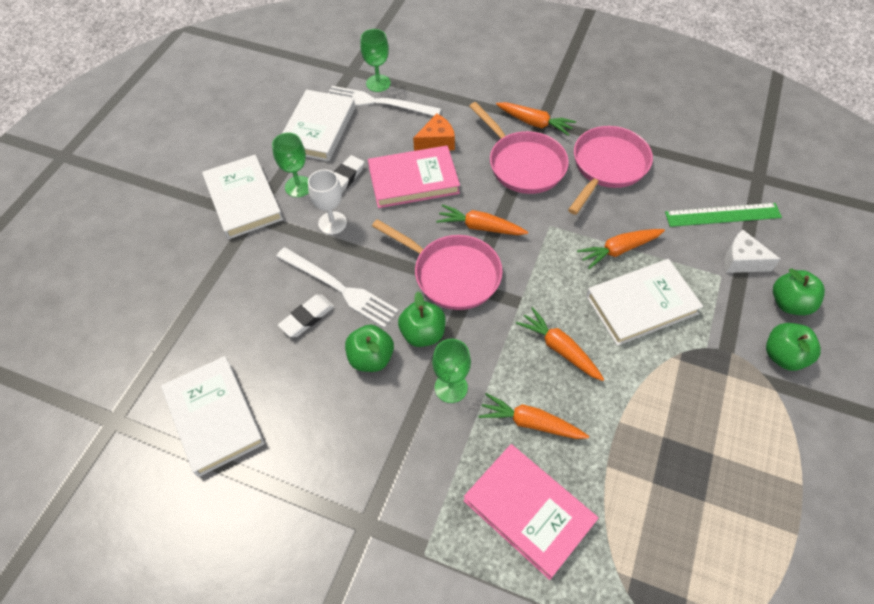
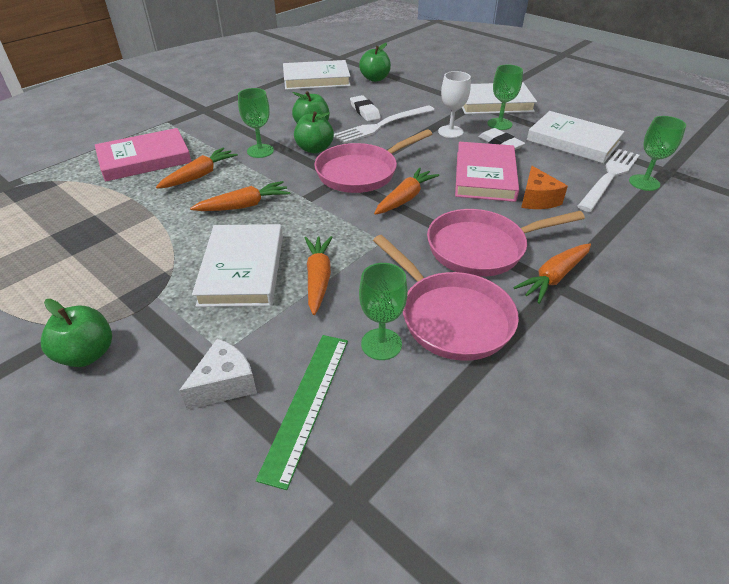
camera: 110 degrees right, 15 degrees down
green apple [773,268,825,315] -> green apple moved to [359,43,391,82]
none -> green goblet [359,263,408,360]

